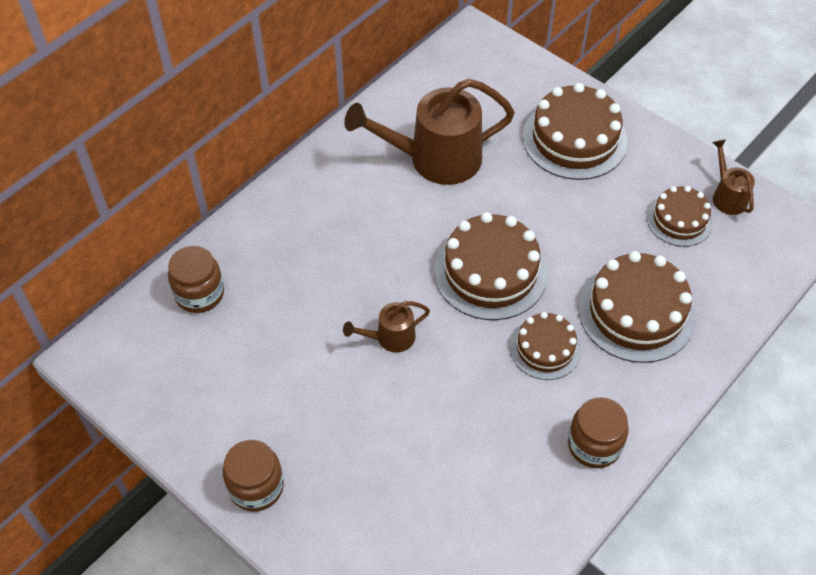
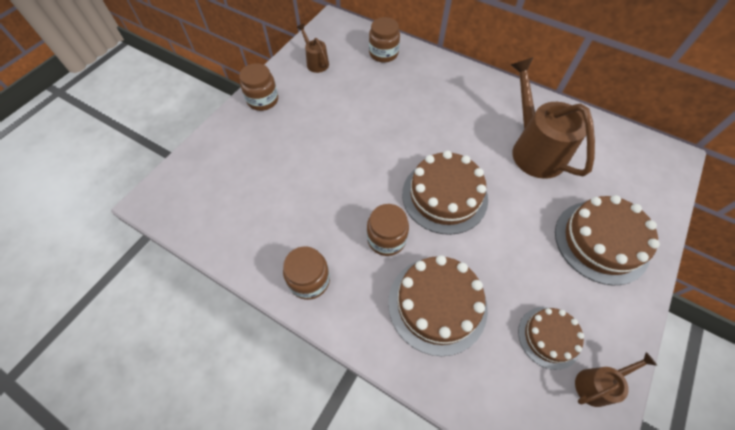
camera: 80 degrees right, 5 degrees up
brown watering can [343,301,430,352] -> brown watering can moved to [297,24,329,73]
brown cake [510,312,581,380] -> brown jar [367,204,409,256]

